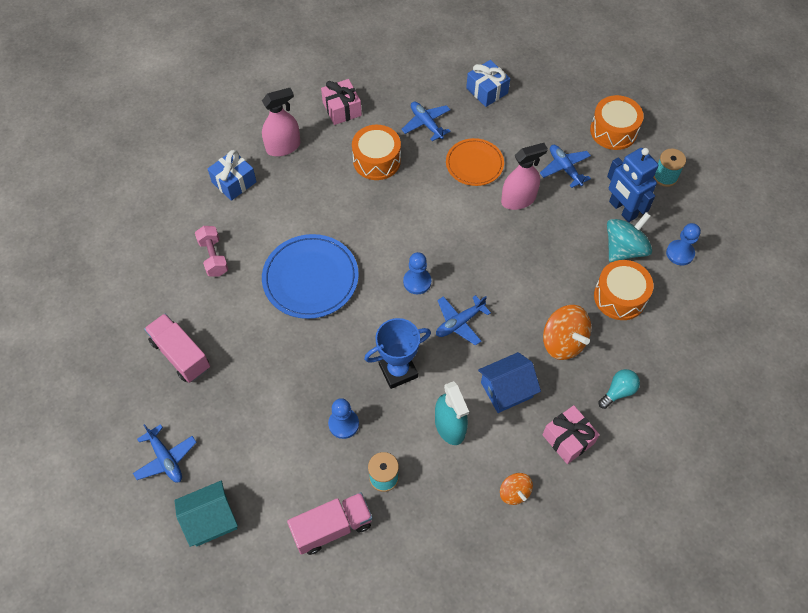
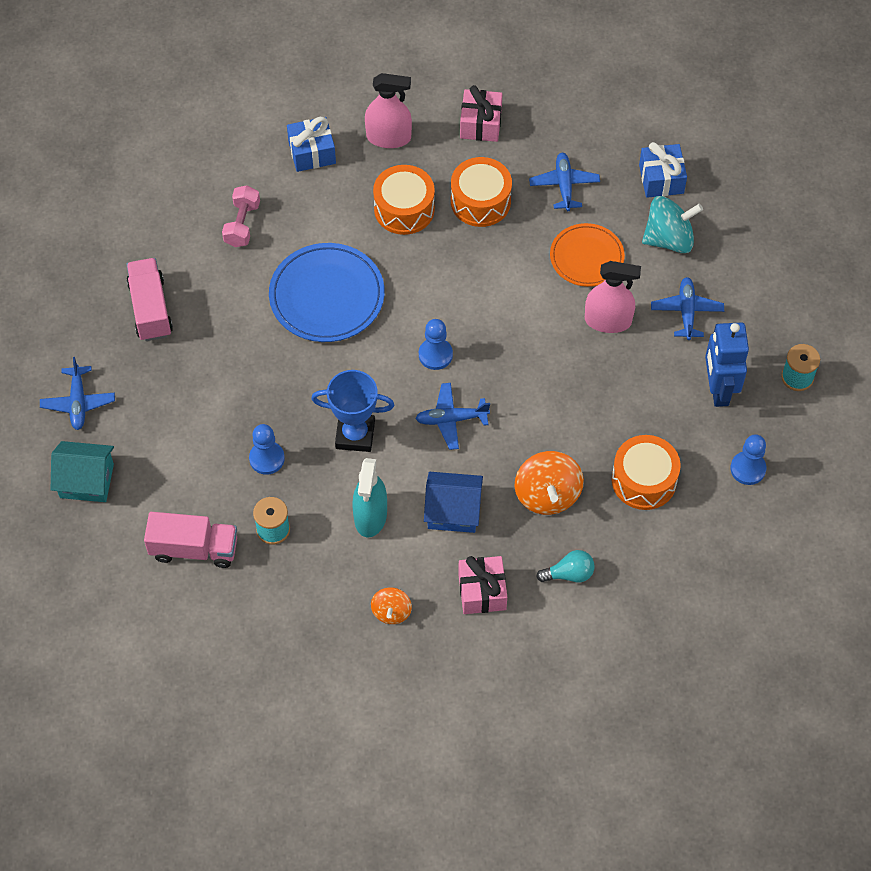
camera: 30 degrees right, 0 degrees up
orange drum [590,95,644,150] -> orange drum moved to [373,165,435,235]
turquoise spinning top [607,212,652,262] -> turquoise spinning top moved to [642,196,703,253]

